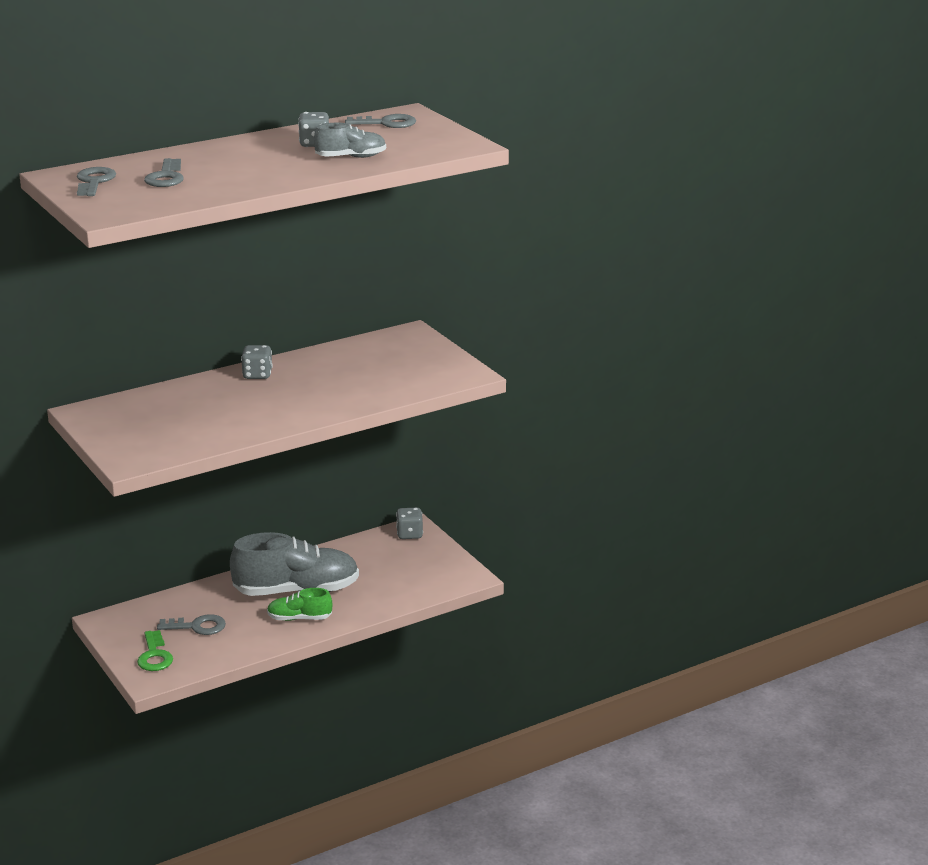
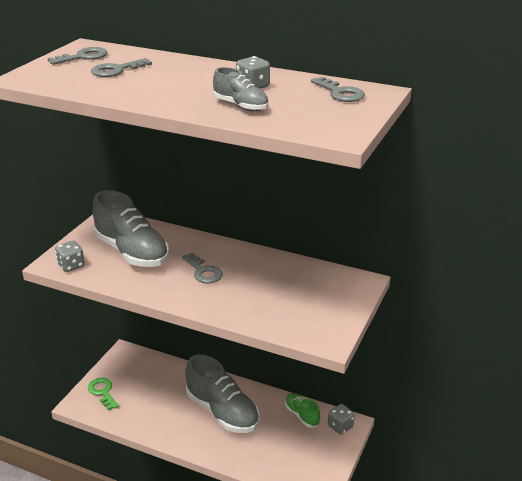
camera: 55 degrees right, 5 degrees up
green key [137,630,173,671] -> green key turned 105 degrees clockwise [88,378,119,411]
grey key [157,614,226,635] -> grey key moved to [182,253,223,283]
grey dice [241,345,273,379] -> grey dice moved to [55,241,85,272]
green shoe [267,588,332,621] -> green shoe moved to [285,393,320,428]
none -> grey shoe [93,190,169,267]

